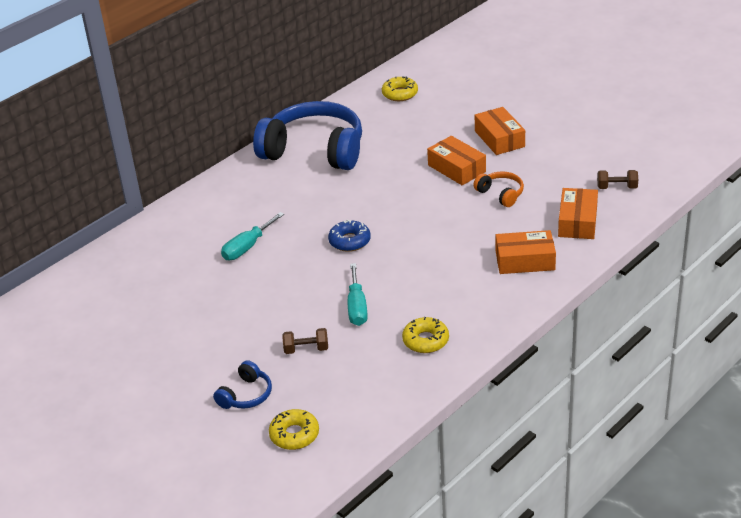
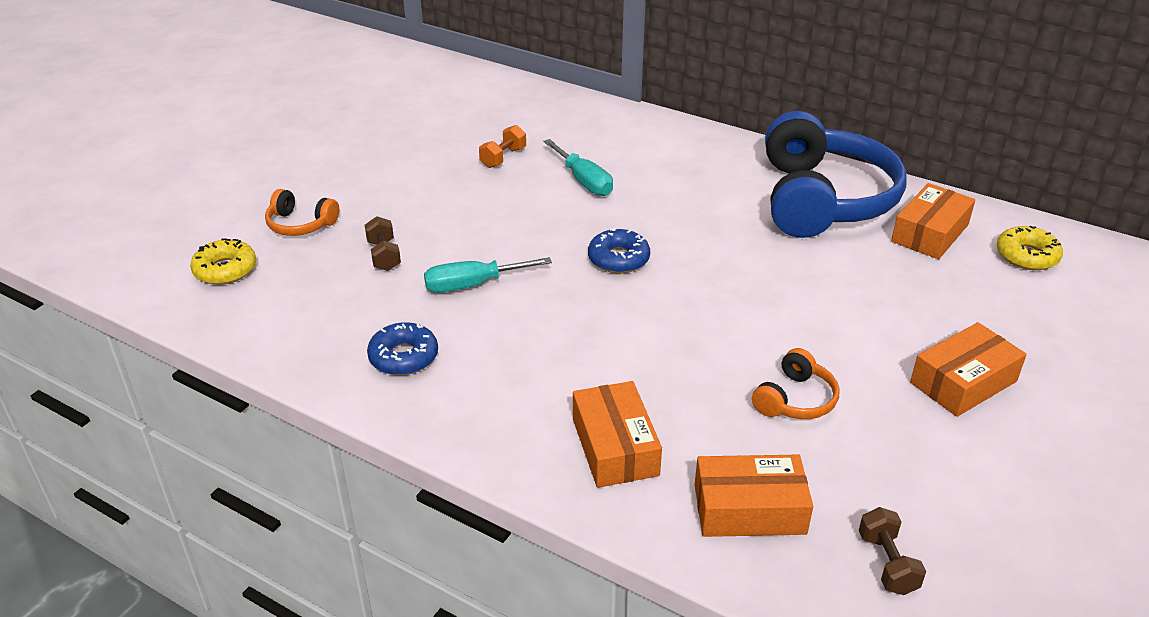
camera: 75 degrees right, 0 degrees up
blue headphones [213,360,272,409] -> orange headphones [265,189,339,236]
turquoise screwdriver [221,212,284,260] -> turquoise screwdriver turned 150 degrees counterclockwise [544,139,613,196]
yellow donut [402,317,449,353] -> blue donut [367,322,438,375]
orange box [427,136,486,185] -> orange box moved to [891,183,976,259]
none -> orange dumbbell [479,125,526,168]

